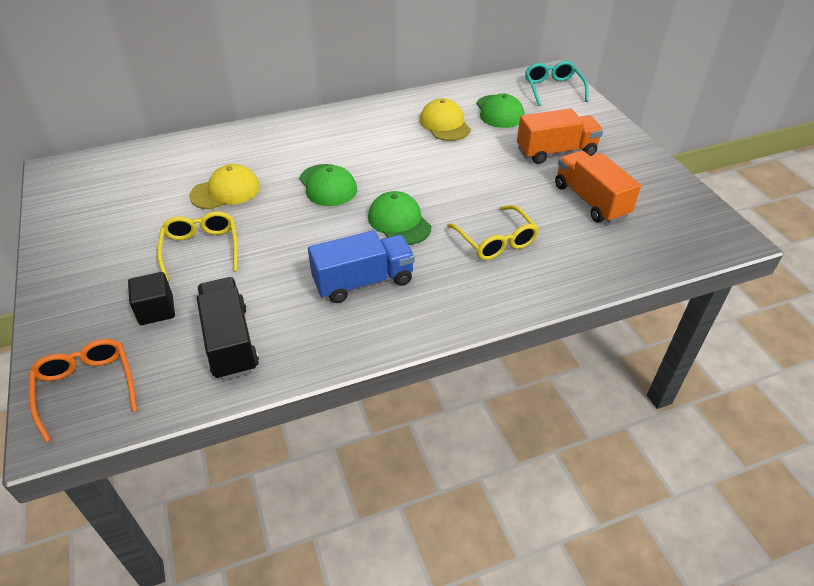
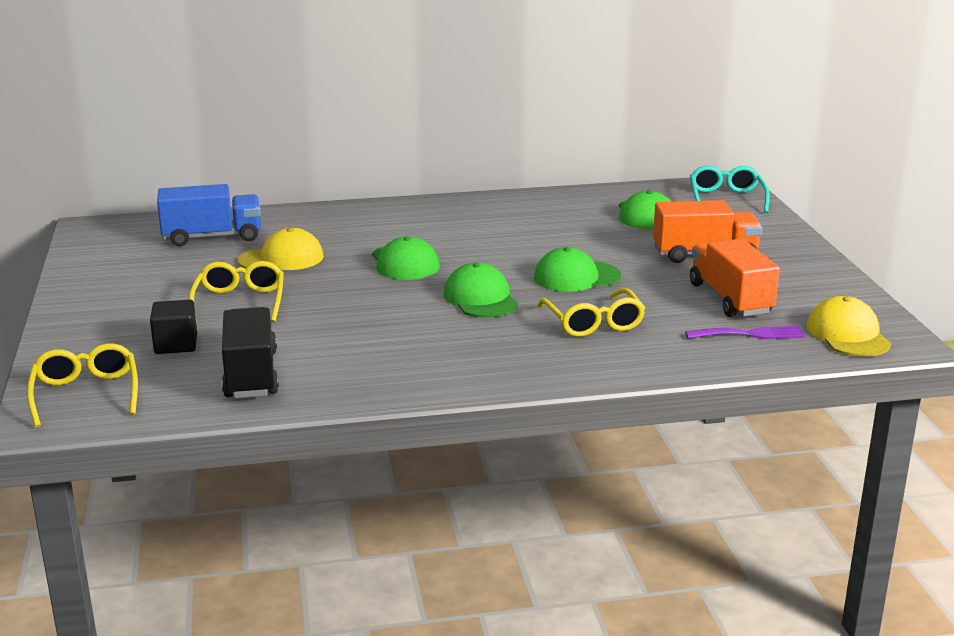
camera: 10 degrees right, 20 degrees down
orange glasses [29,339,137,443] -> yellow glasses [27,344,138,428]
blue truck [308,230,415,303] -> blue truck moved to [157,184,261,246]
yellow cap [420,98,471,141] -> yellow cap moved to [807,296,891,357]
none -> green cap [534,247,621,292]
none -> purple fork [685,326,806,339]

